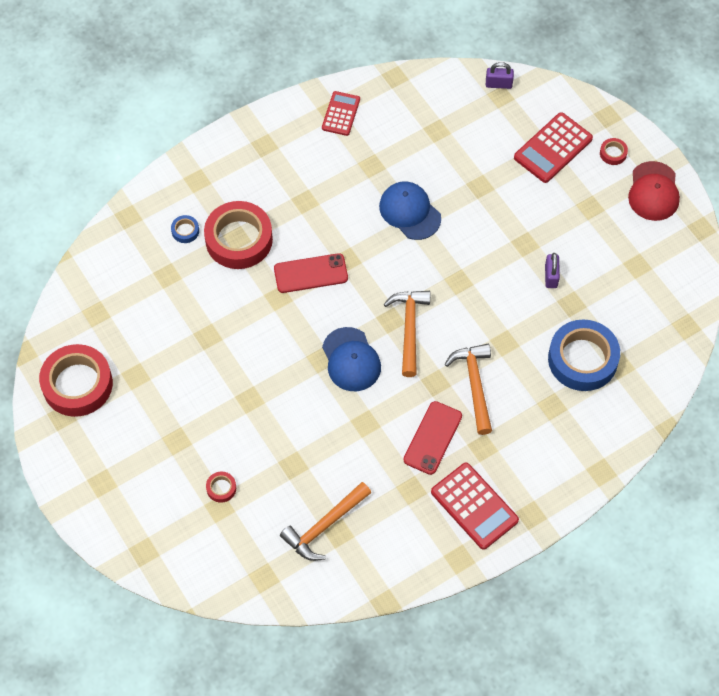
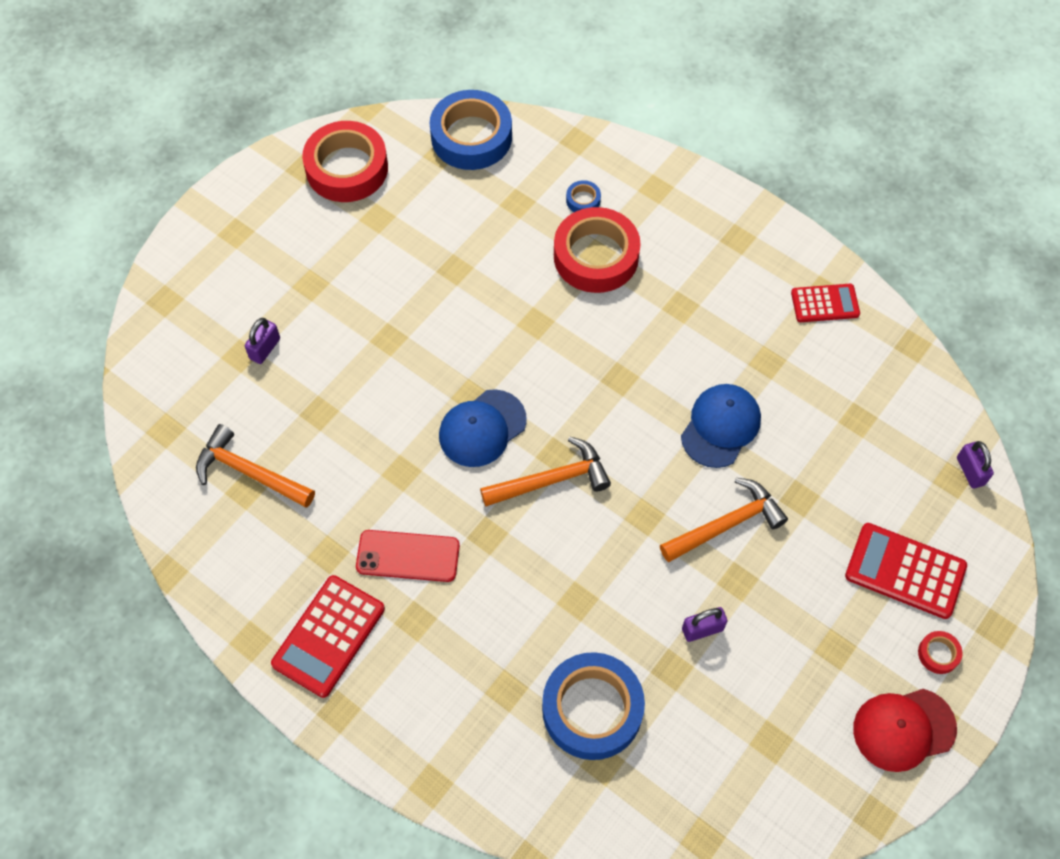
camera: 70 degrees right, 0 degrees up
red tape [206,472,236,503] -> purple padlock [245,318,280,364]
red phone [274,253,348,293] -> none
orange hammer [445,344,492,435] -> orange hammer moved to [660,478,788,562]
none -> blue tape [430,90,512,170]

